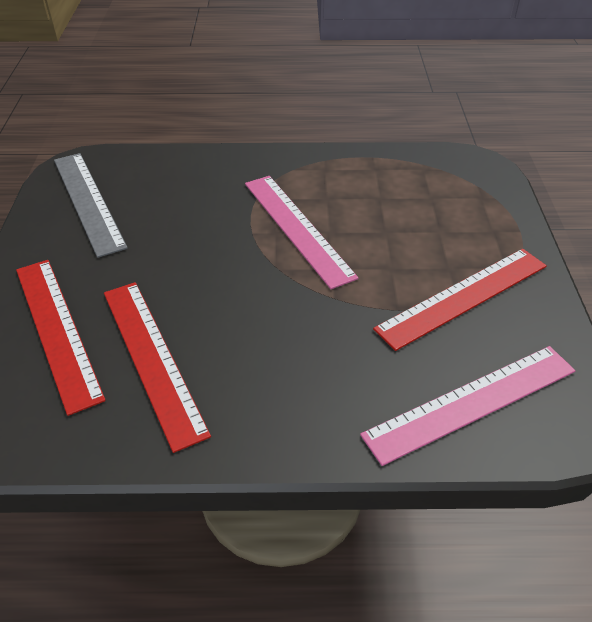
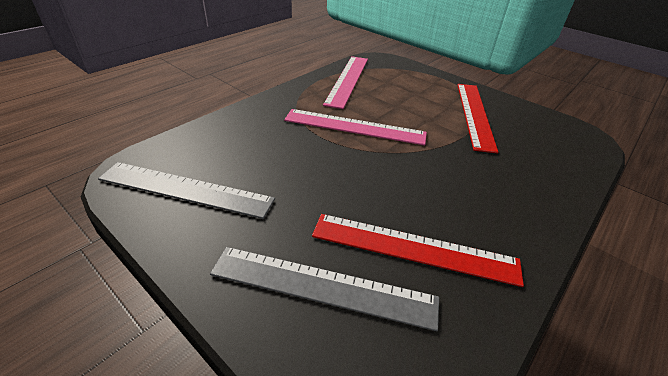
camera: 50 degrees left, 5 degrees down
red ruler [16,260,106,416] -> grey ruler [210,247,439,331]
pink ruler [360,346,575,466] -> pink ruler moved to [323,56,368,109]

